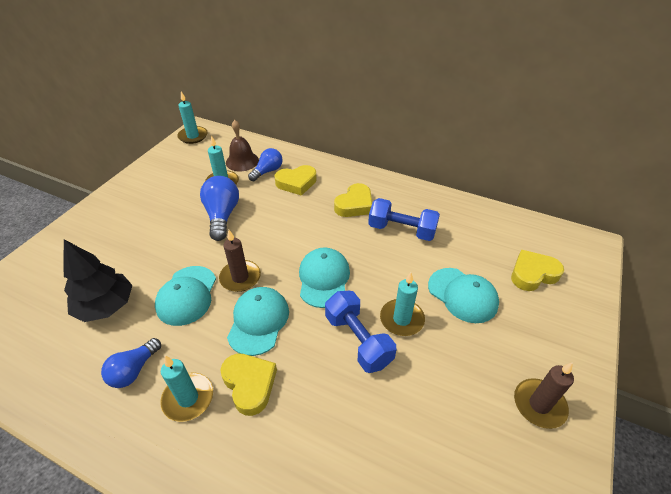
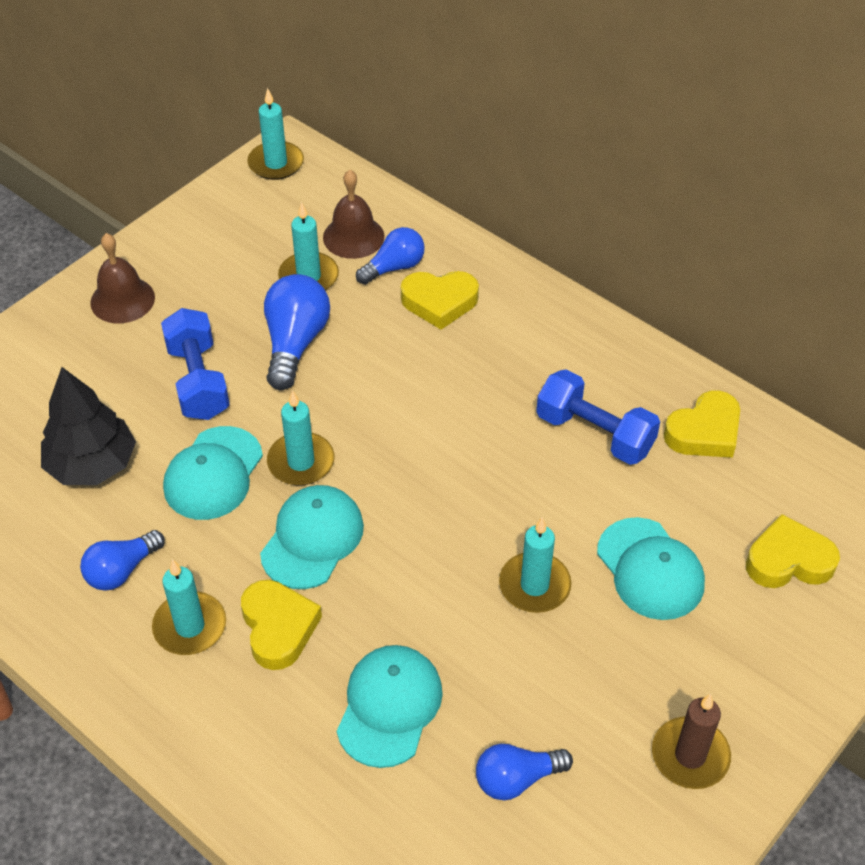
camera: 15 degrees right, 5 degrees up
brown candle [219,230,261,292] -> turquoise candle [267,390,334,486]
turquoise cap [299,248,350,308] -> turquoise cap moved to [337,645,443,768]
blue dumbbell [325,291,396,373] -> blue dumbbell moved to [161,308,230,420]
yellow heart [334,183,372,217] -> yellow heart moved to [664,390,740,458]
none -> brown bell [90,233,155,323]
none -> blue light bulb [476,744,573,800]

